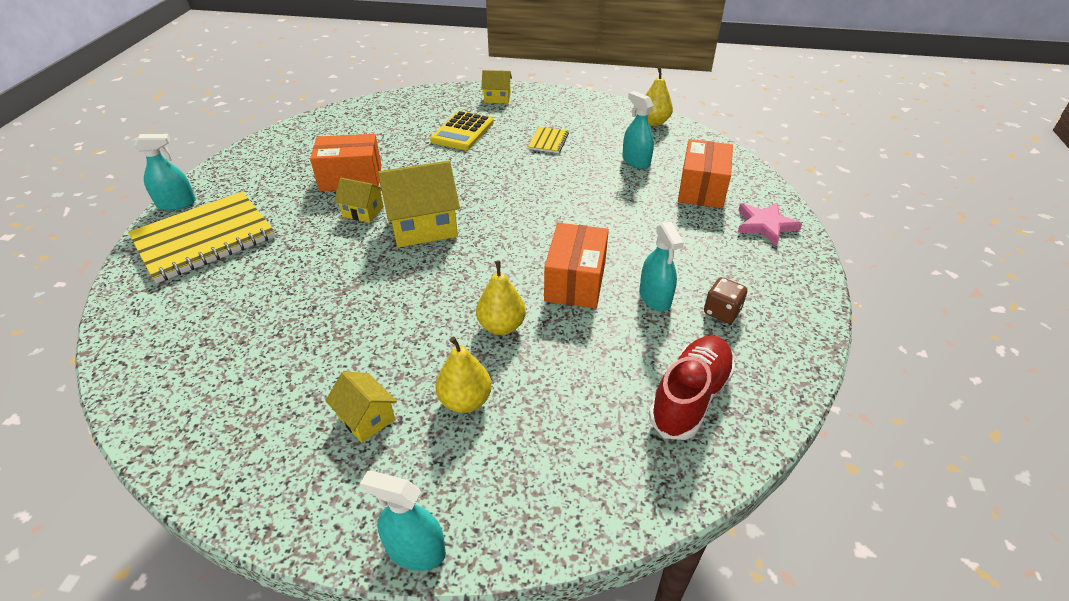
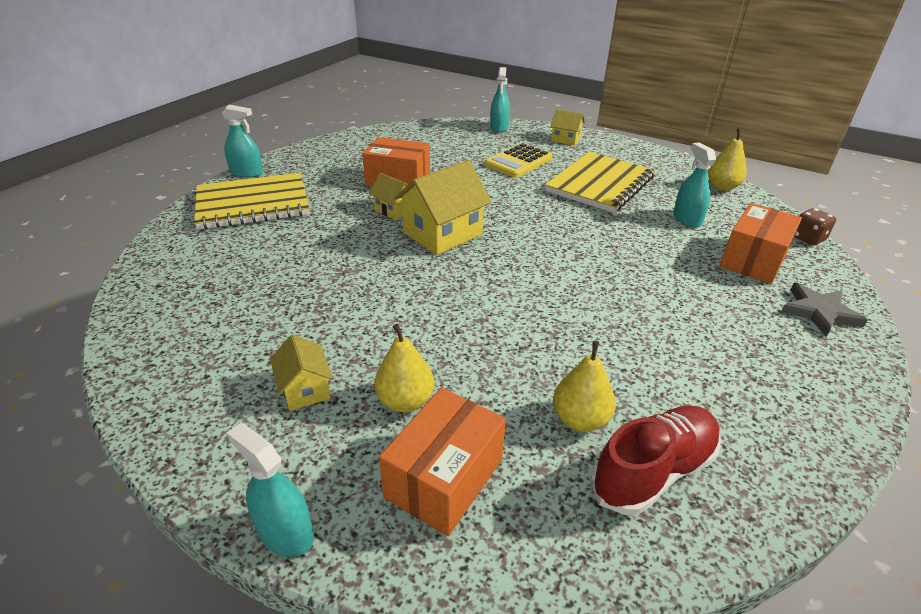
camera: 20 degrees right, 5 degrees down
yellow house [378,161,460,247] -> yellow house turned 45 degrees counterclockwise [394,160,492,255]
yellow pear [476,260,526,335] -> yellow pear moved to [553,341,616,432]
yellow notebook [528,127,569,153] -> yellow notebook [545,152,655,213], size x2.27
orange box [544,223,609,308] -> orange box moved to [379,388,506,536]
turquoise spray bottle [640,221,684,311] -> turquoise spray bottle moved to [490,67,510,132]
brown dice [704,277,747,323] -> brown dice moved to [794,208,836,246]
pink star [737,203,802,246] -> grey star [781,283,868,337]

